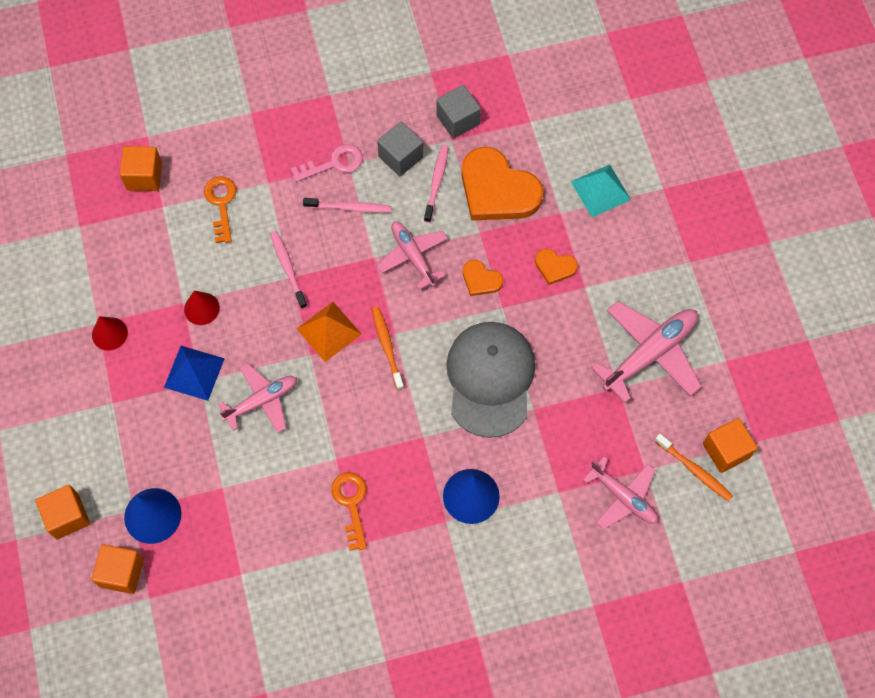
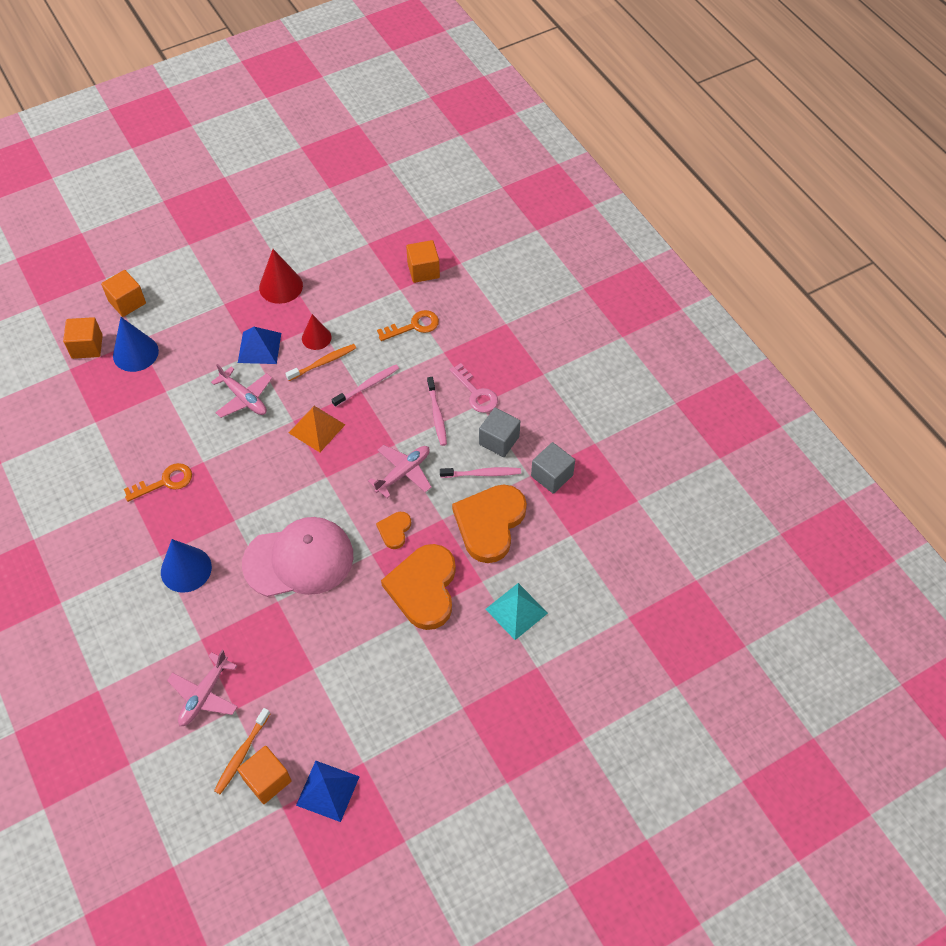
camera: 75 degrees right, 10 degrees down
red cone [92,316,128,351] -> red cone [259,249,303,304], size x1.51
orange toothbrush [372,307,404,390] -> orange toothbrush moved to [285,344,356,381]
grey cap [446,322,535,438] -> pink cap [242,517,353,597]
orange heart [535,248,578,285] -> orange heart [381,544,456,630], size x2.13
pink plane [592,301,702,403] -> none
none -> blue pyramid [296,761,360,822]

